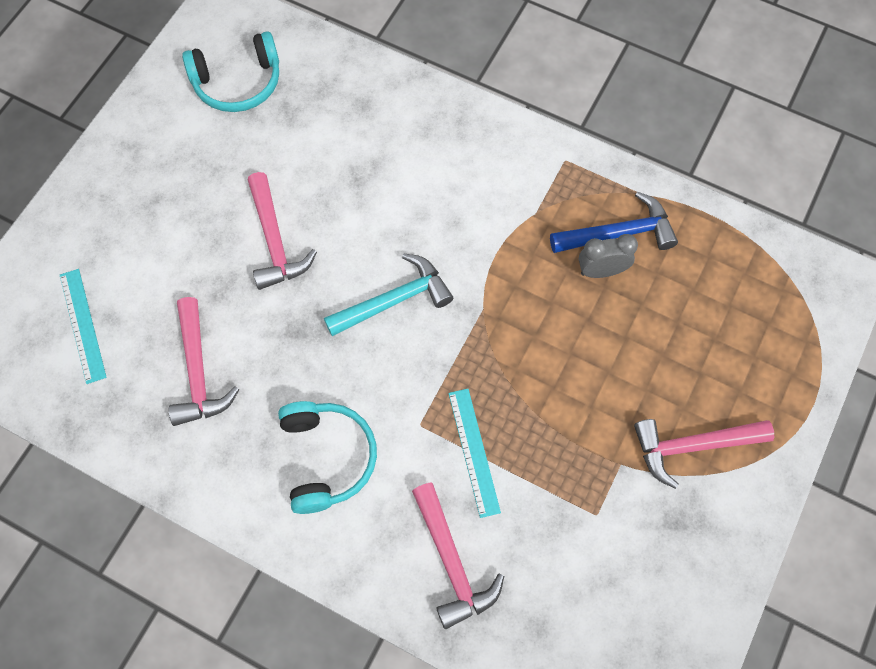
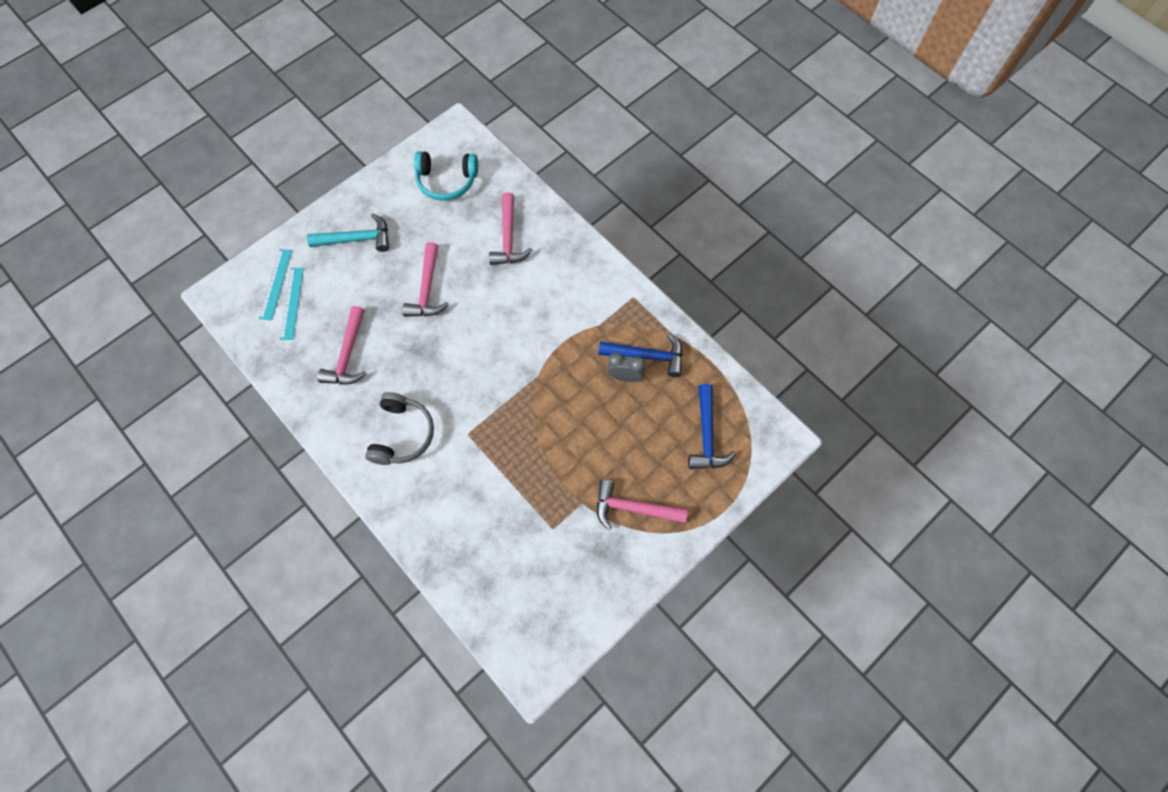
camera: 20 degrees right, 0 degrees up
turquoise headphones [278,401,377,514] -> grey headphones [365,392,434,465]
turquoise hammer [324,254,453,336] -> turquoise hammer moved to [307,213,389,252]
pink hammer [412,482,504,629] -> pink hammer moved to [489,193,532,265]
turquoise ruler [448,389,501,518] -> turquoise ruler moved to [259,249,292,321]
none -> blue hammer [688,384,736,469]

